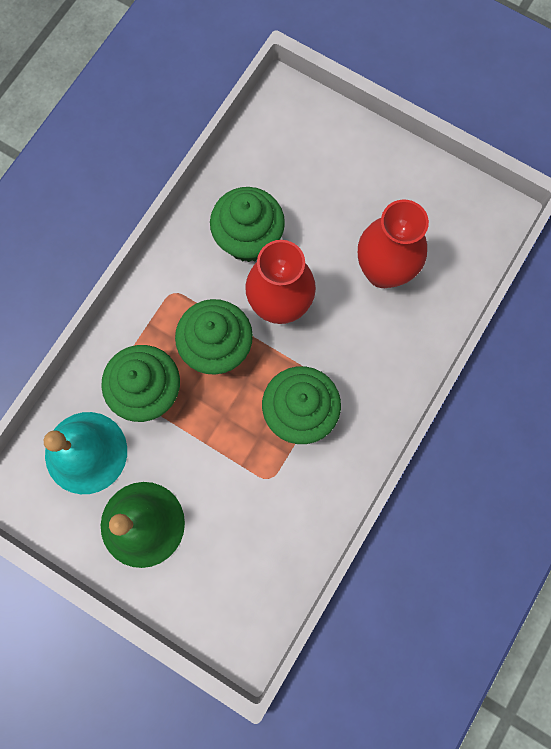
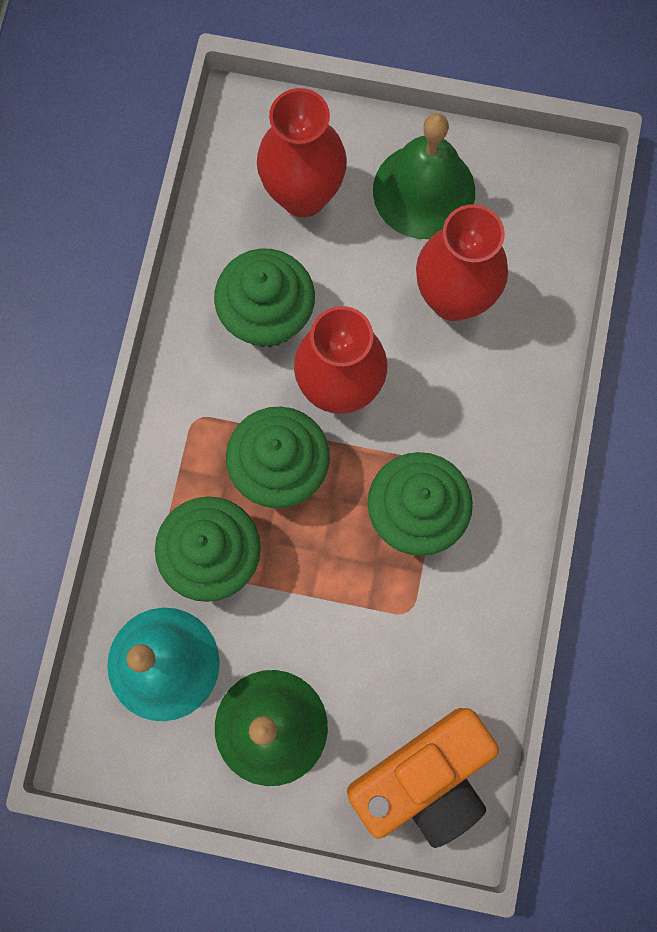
camera: 20 degrees left, 0 degrees up
none -> red vase [257,88,347,217]
none -> orange camera [347,708,499,848]
none -> green bell [373,113,475,239]

